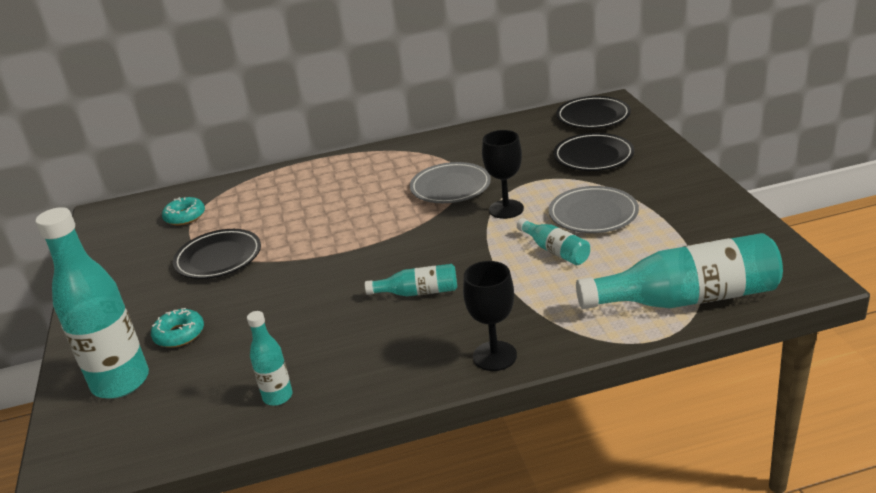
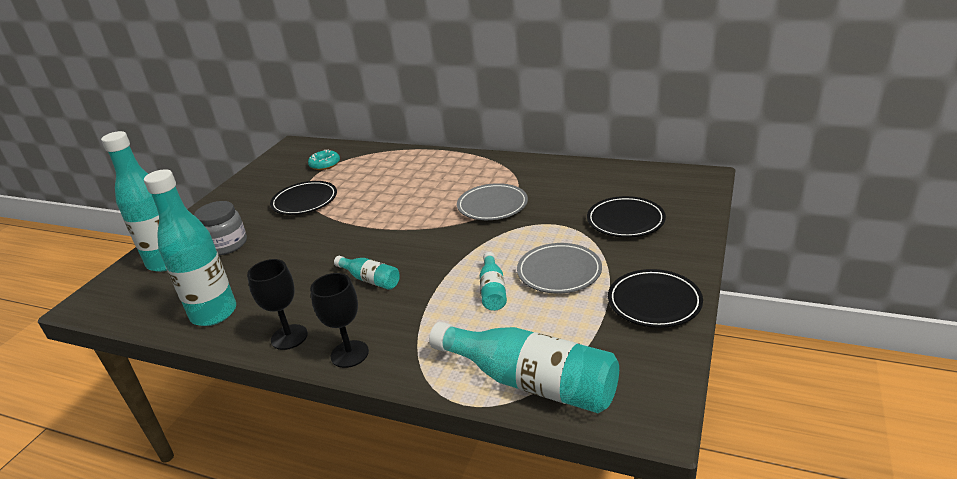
camera: 35 degrees right, 0 degrees up
turquoise donut [151,308,204,348] -> grey jar [194,201,247,255]
turquoise bottle [247,311,293,406] -> turquoise bottle [144,169,236,326], size x2.00
black goblet [482,130,524,219] -> black goblet moved to [247,259,308,350]
black plate [556,96,631,129] -> black plate moved to [608,269,703,328]

